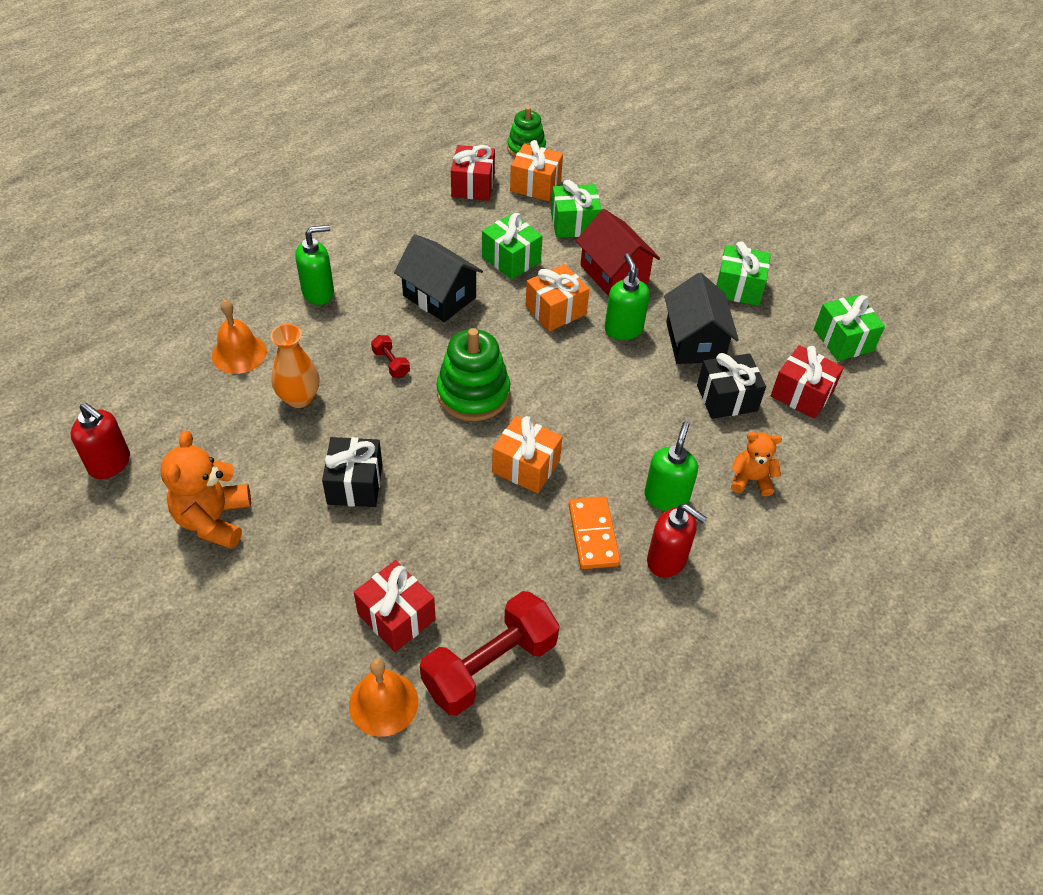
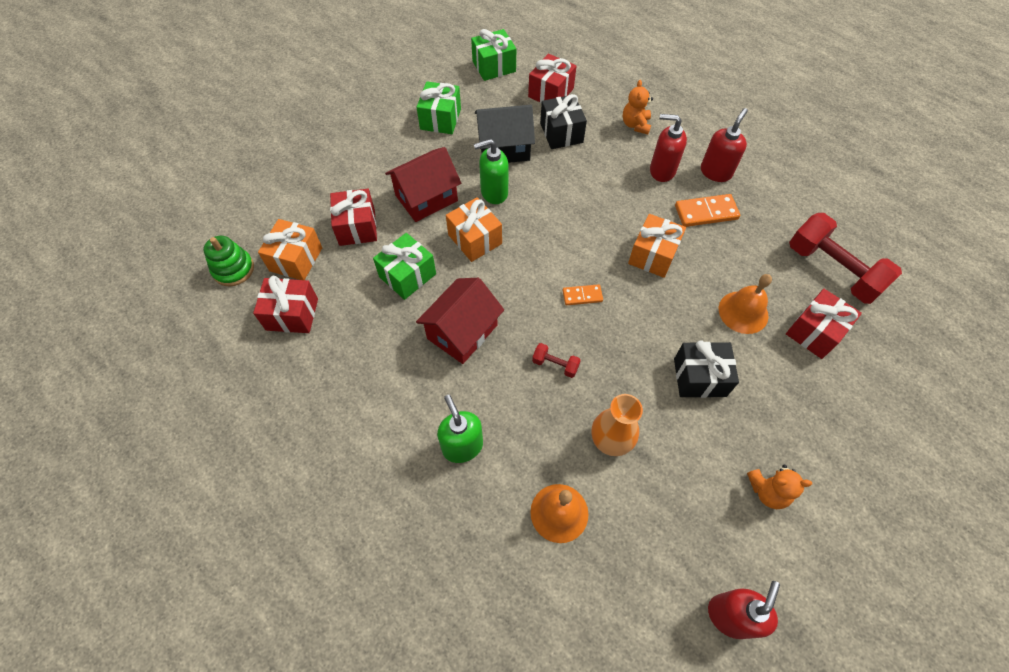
camera: 90 degrees left, 10 degrees up
orange teddy bear [160,431,251,549] -> orange teddy bear [747,465,812,509], size x0.61
orange bell [349,659,418,737] -> orange bell moved to [719,274,772,334]
red dumbbell [371,335,410,378] -> red dumbbell turned 60 degrees clockwise [532,343,581,378]
black house [394,234,483,322] -> red house [416,278,504,364]
green stacking toy [436,328,510,421] -> orange domino [563,284,603,305]
green gift [551,180,602,238] -> red gift [330,189,377,246]
green soap dispenser [644,422,698,511] -> red soap dispenser [650,114,687,182]

